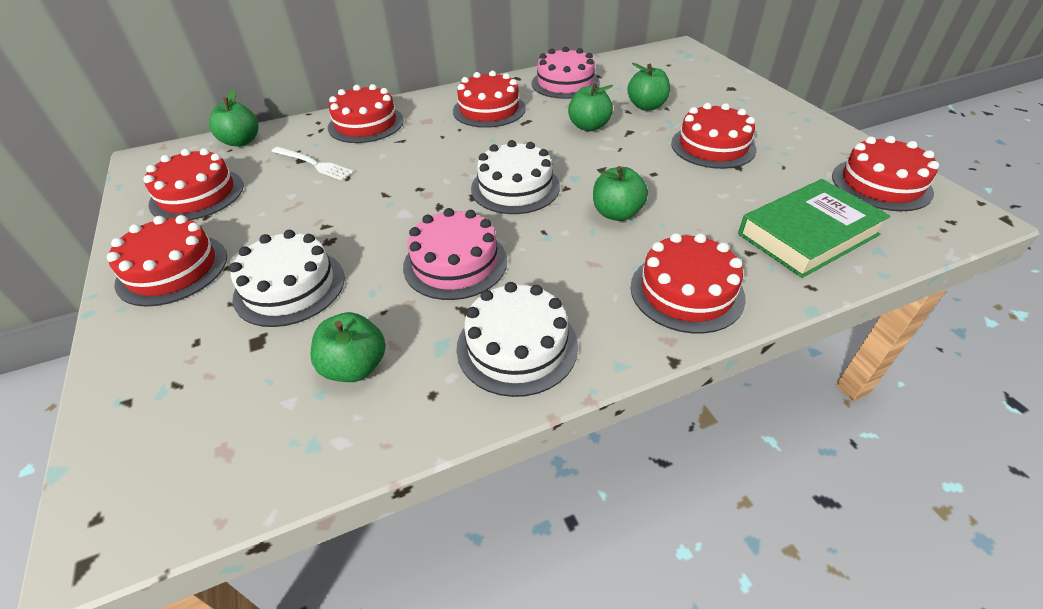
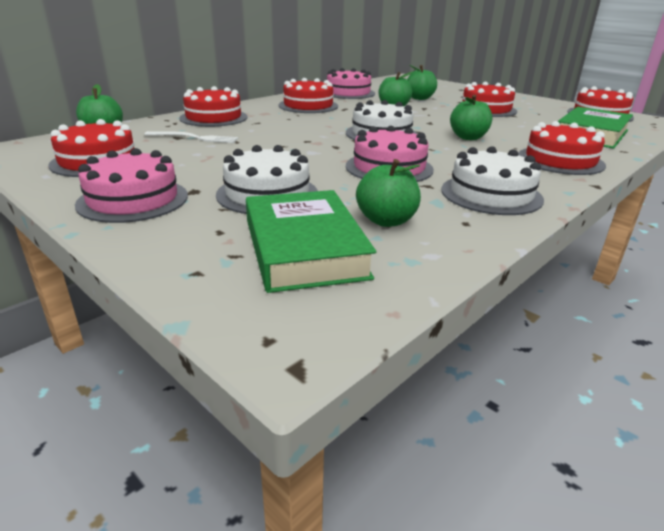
camera: 25 degrees left, 15 degrees down
red cake [107,215,227,307] -> pink cake [75,148,188,223]
none -> green book [246,190,376,293]

